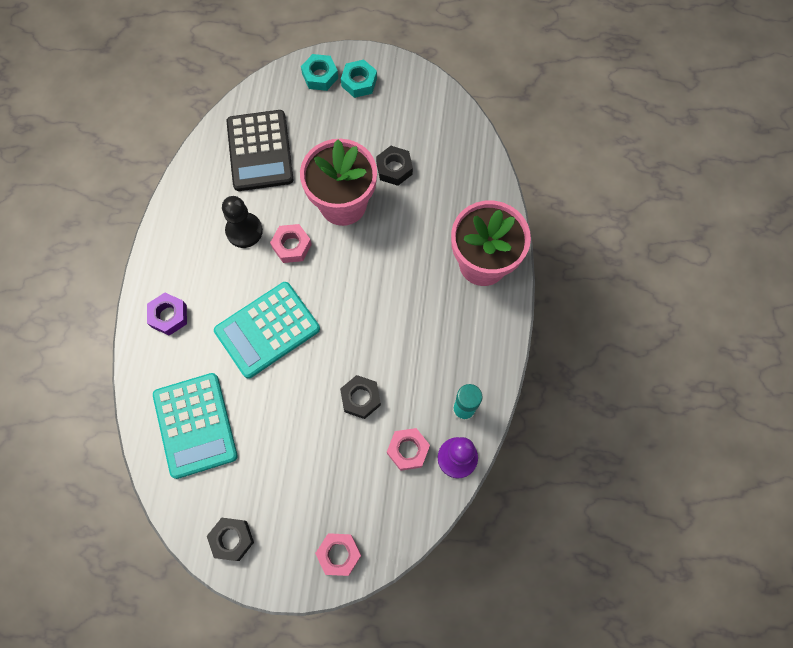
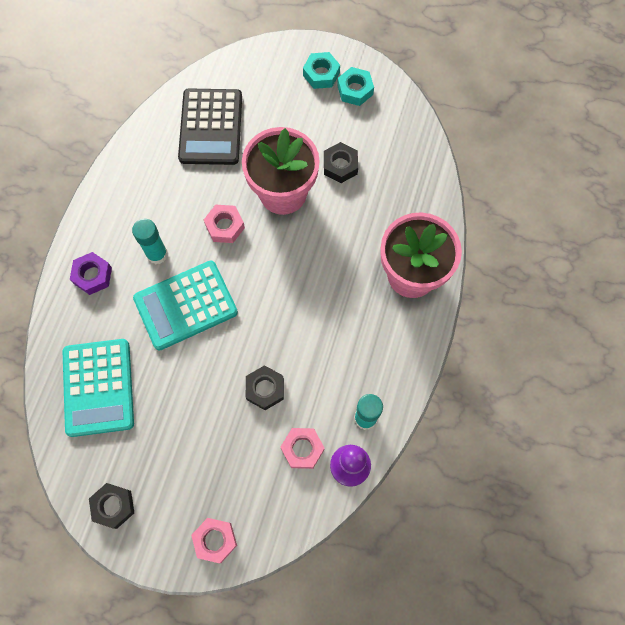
camera: 10 degrees right, 0 degrees up
black pawn [222,196,263,248] -> none
turquoise nut [301,54,338,91] -> turquoise nut moved to [337,67,374,106]
none -> turquoise glue stick [132,219,168,264]

